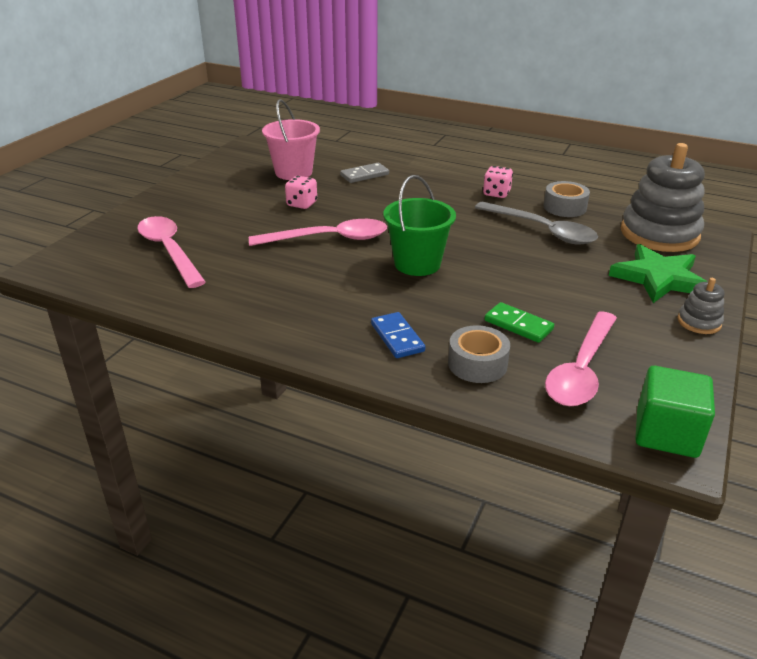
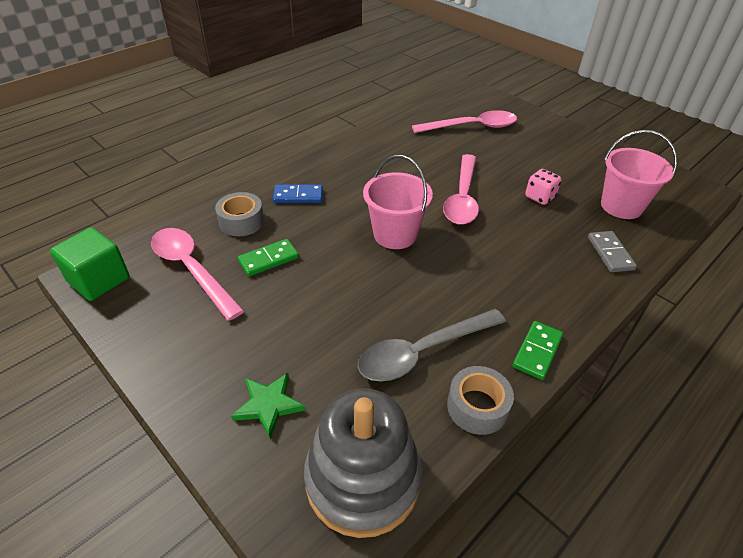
camera: 110 degrees right, 10 degrees up
green bucket [383,175,456,276] -> pink bucket [363,155,433,249]
pink dice [483,166,513,198] -> green domino [513,321,563,380]
green star [609,244,708,303] -> green star [231,373,305,438], size x0.61
grey stacking toy [678,278,725,334] -> none

